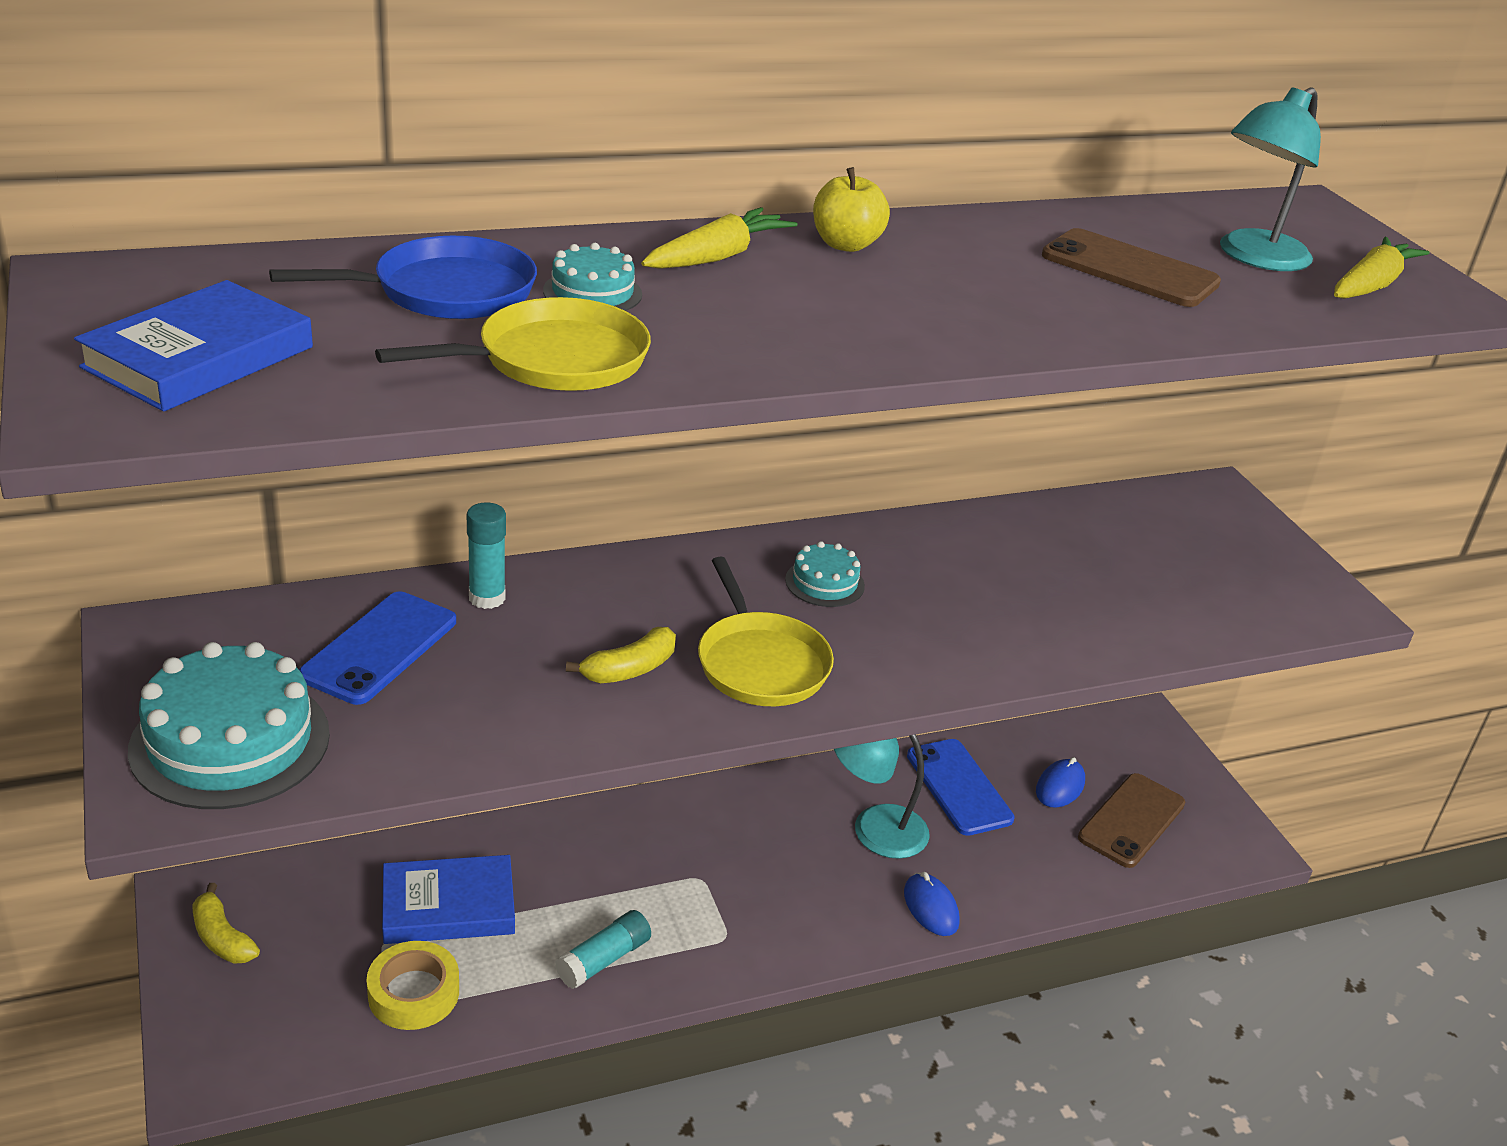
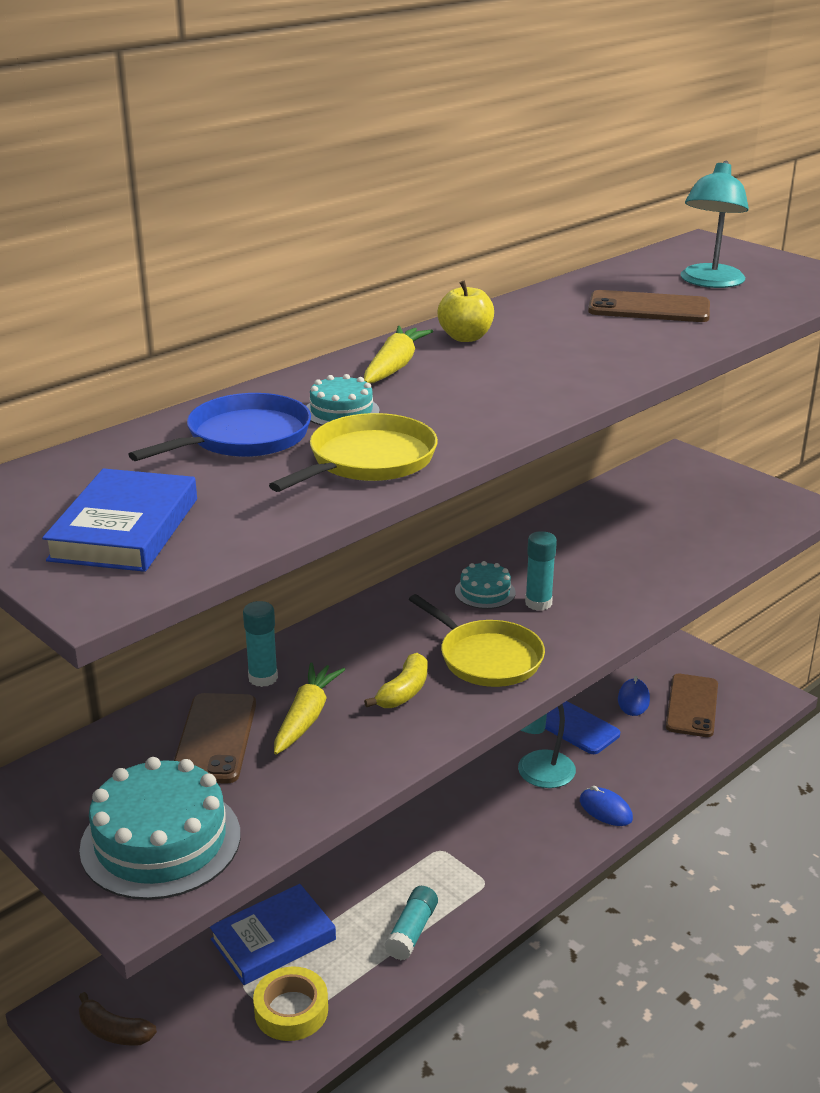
camera: 20 degrees left, 5 degrees down
yellow banana [192,883,260,964] -> brown banana [79,992,157,1046]
blue phone [299,592,456,705] -> brown phone [174,693,256,784]
yellow carrot [1334,237,1430,299] -> yellow carrot moved to [274,662,345,755]
none -> turquoise glue stick [525,531,557,611]

